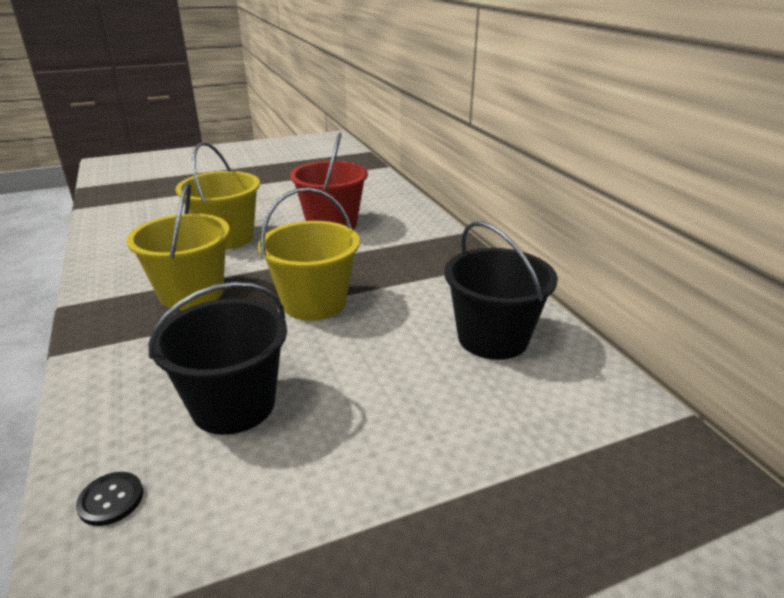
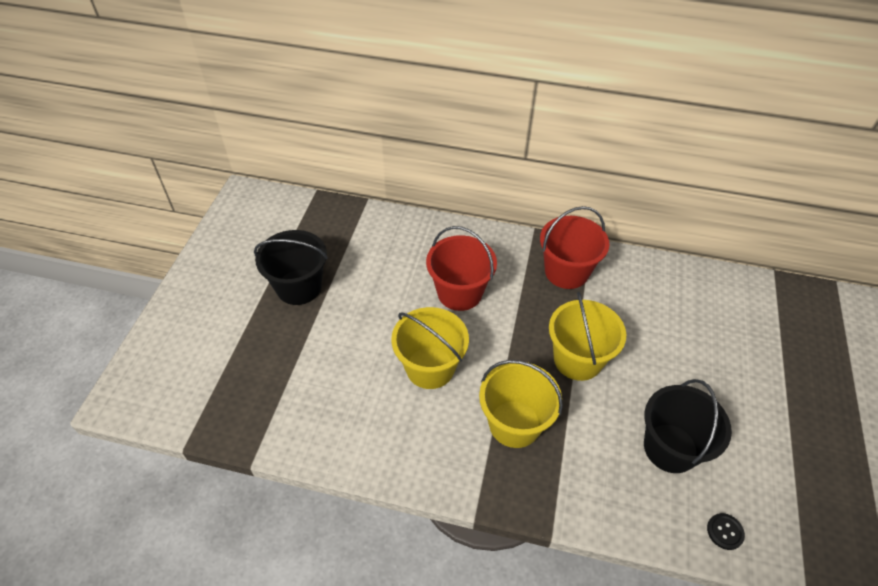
camera: 55 degrees left, 20 degrees up
black bucket [444,221,558,360] -> black bucket moved to [254,230,328,305]
none -> red bucket [540,206,609,289]

